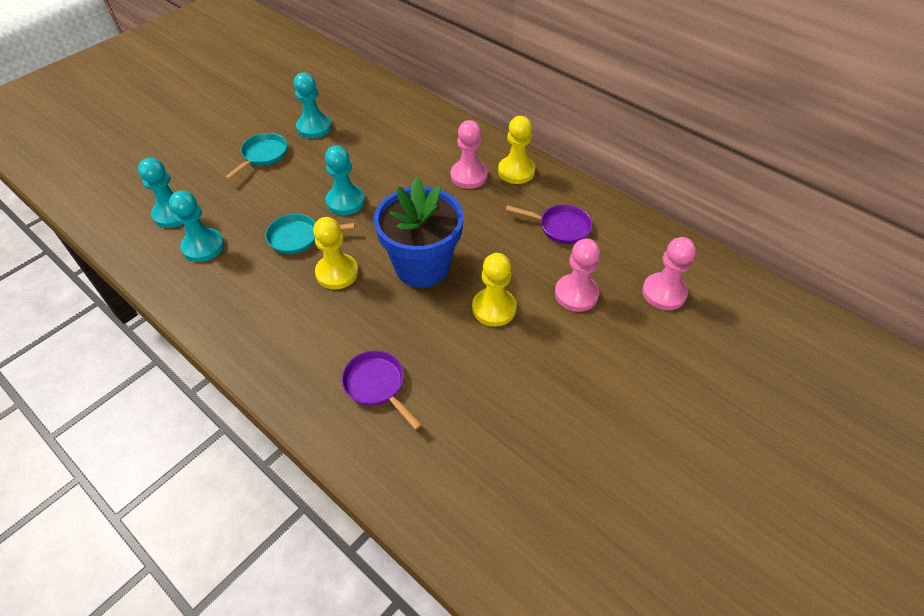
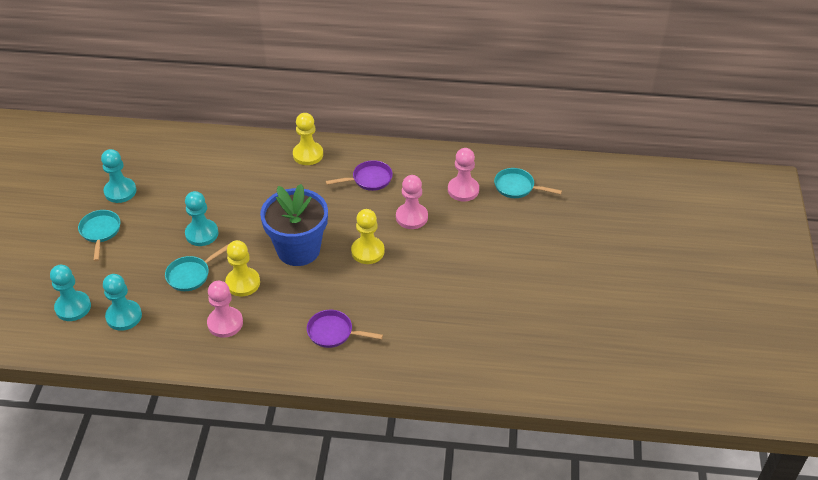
camera: 35 degrees left, 5 degrees down
pink pawn [451,120,488,189] -> pink pawn moved to [207,281,243,338]
none -> turquoise pan [494,168,562,198]

